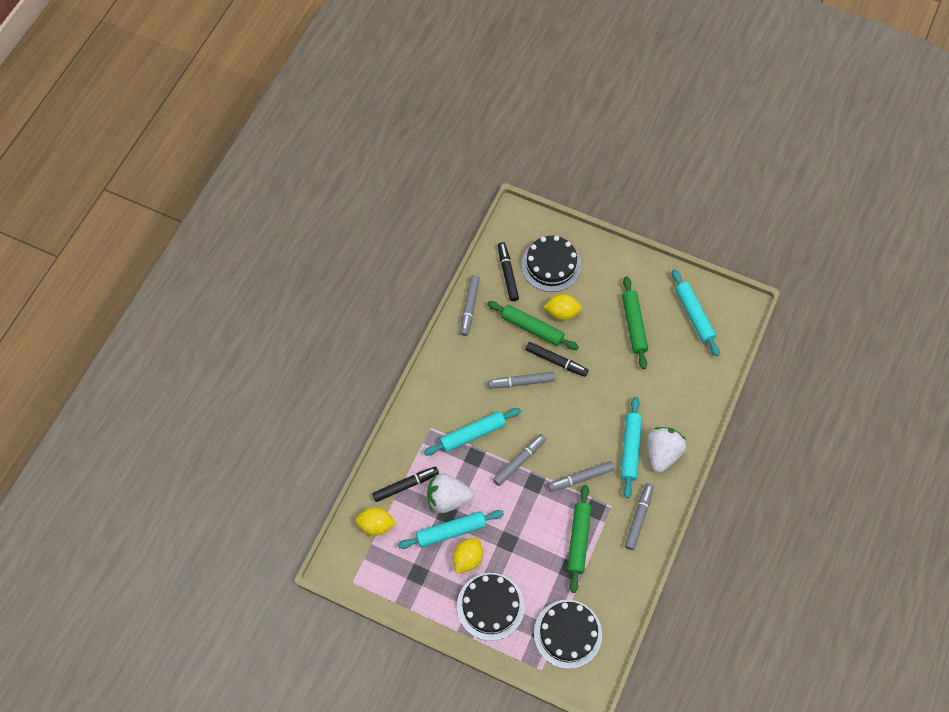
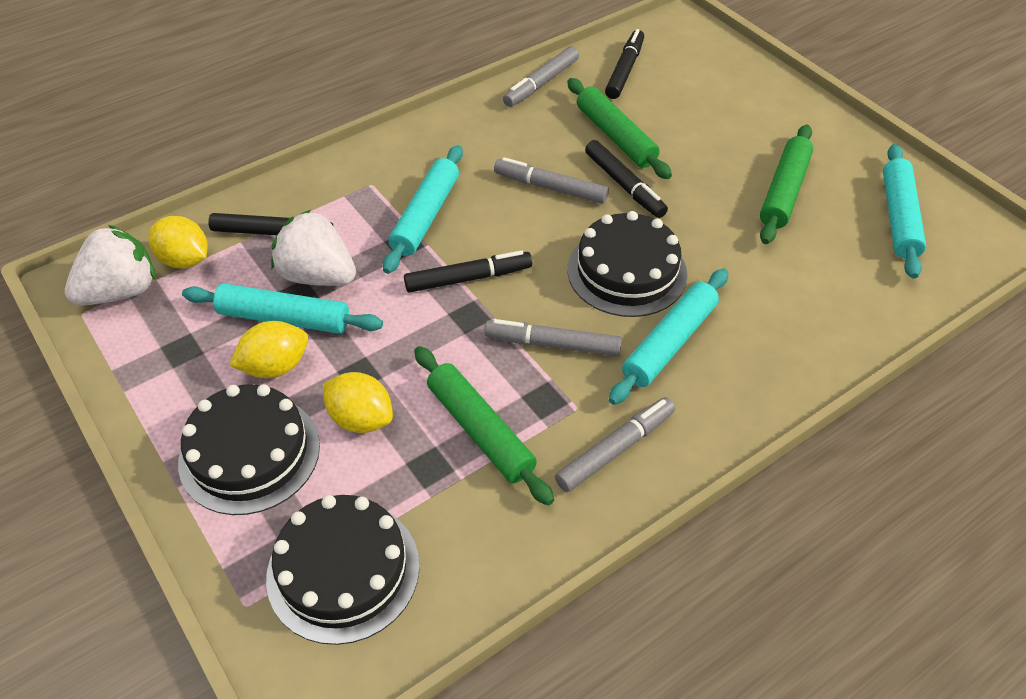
camera: 30 degrees right, 15 degrees down
turquoise rolling pin [424,408,521,456] -> turquoise rolling pin turned 75 degrees counterclockwise [383,145,463,274]
grey marker [493,434,546,486] -> black marker [404,250,532,293]
black cake [521,236,581,292] -> black cake moved to [568,211,687,317]
yellow lemon [544,294,582,320] -> yellow lemon moved to [323,372,393,433]
green rolling pin [567,485,591,593] -> green rolling pin turned 75 degrees counterclockwise [414,346,554,505]
white strawberry [647,427,686,473] -> white strawberry moved to [65,225,156,305]

